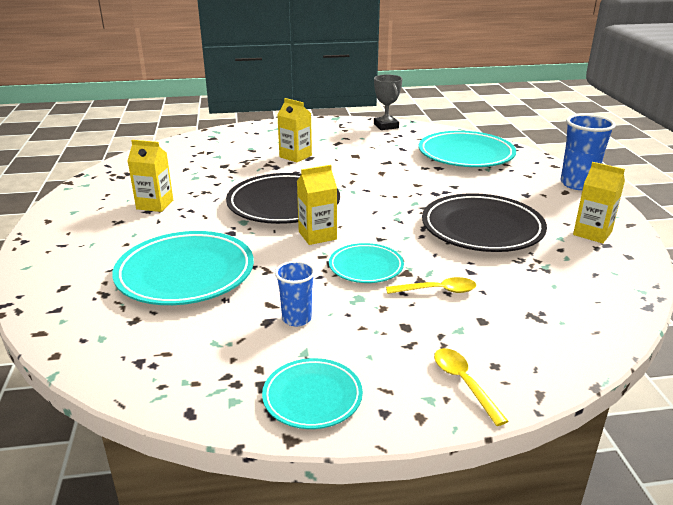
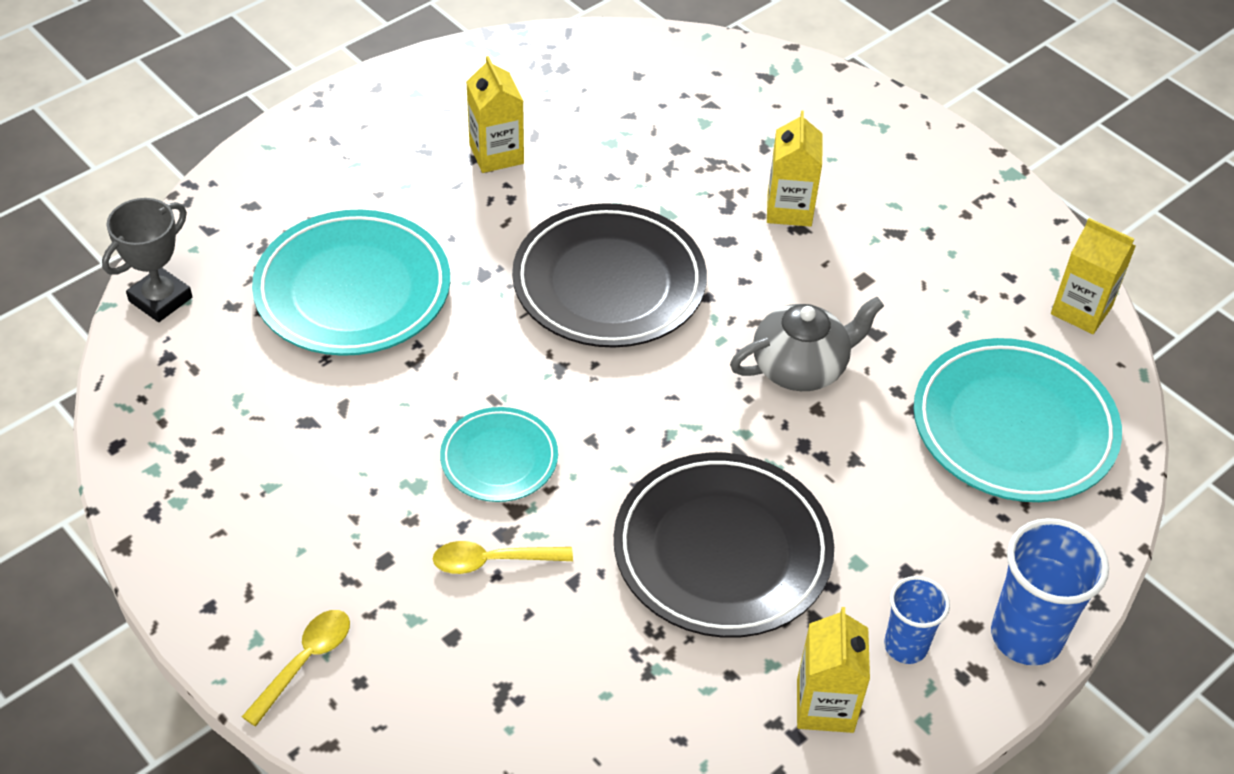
camera: 55 degrees right, 20 degrees up
turquoise plate [262,358,363,429] -> none
blue cup [275,261,315,326] -> blue cup moved to [884,576,950,664]
yellow carton [297,165,337,245] -> yellow carton moved to [1051,218,1136,334]
grey trophy [374,74,402,130] -> grey trophy moved to [102,198,192,322]
yellow spoon [386,277,476,294] -> yellow spoon turned 120 degrees clockwise [433,541,573,574]
none -> grey teapot [730,297,884,391]

